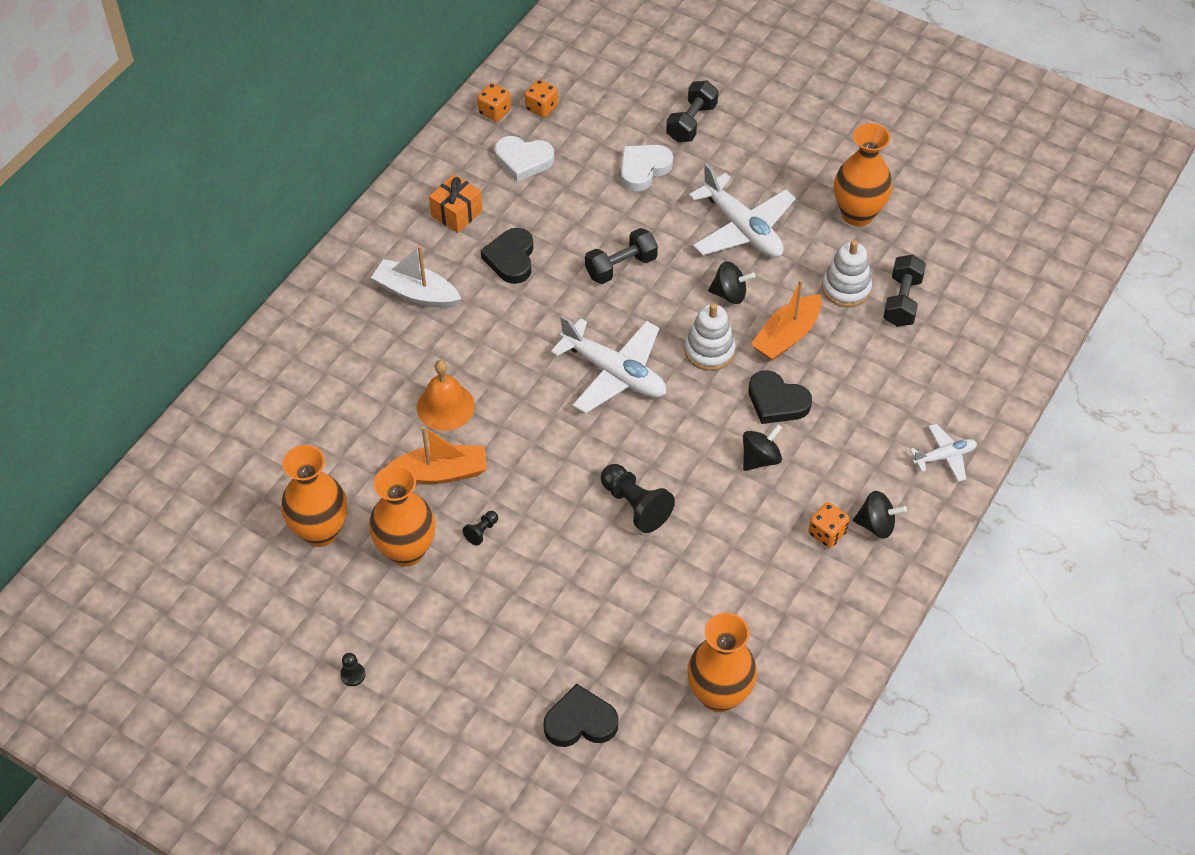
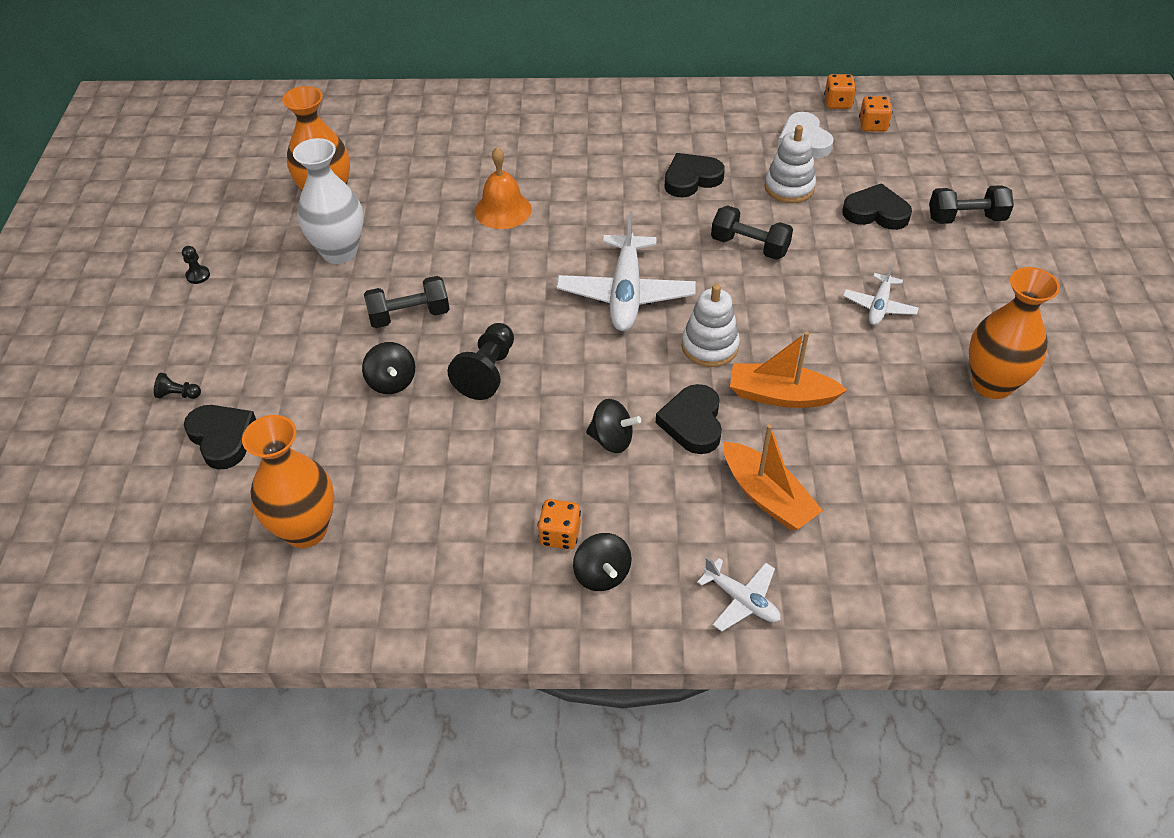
camera: 60 degrees right, 5 degrees down
orange vase [369,465,435,567] -> white vase [293,138,364,264]
white boat [371,245,461,308] -> none
orange boat [386,426,487,484] -> orange boat moved to [724,424,823,530]
orange gift [429,174,483,233] -> none
black pawn [462,511,498,546] -> black pawn moved to [154,373,201,399]
white heart [621,145,673,191] -> black heart [842,183,912,230]
white plane [689,163,796,258] -> white plane [843,263,919,325], size x0.53
black spinning top [708,261,756,304] -> black spinning top moved to [362,342,415,394]
white stacking toy [822,240,872,307] -> white stacking toy moved to [764,125,816,203]
black dumbbell [883,255,926,327] -> black dumbbell moved to [364,276,450,328]

